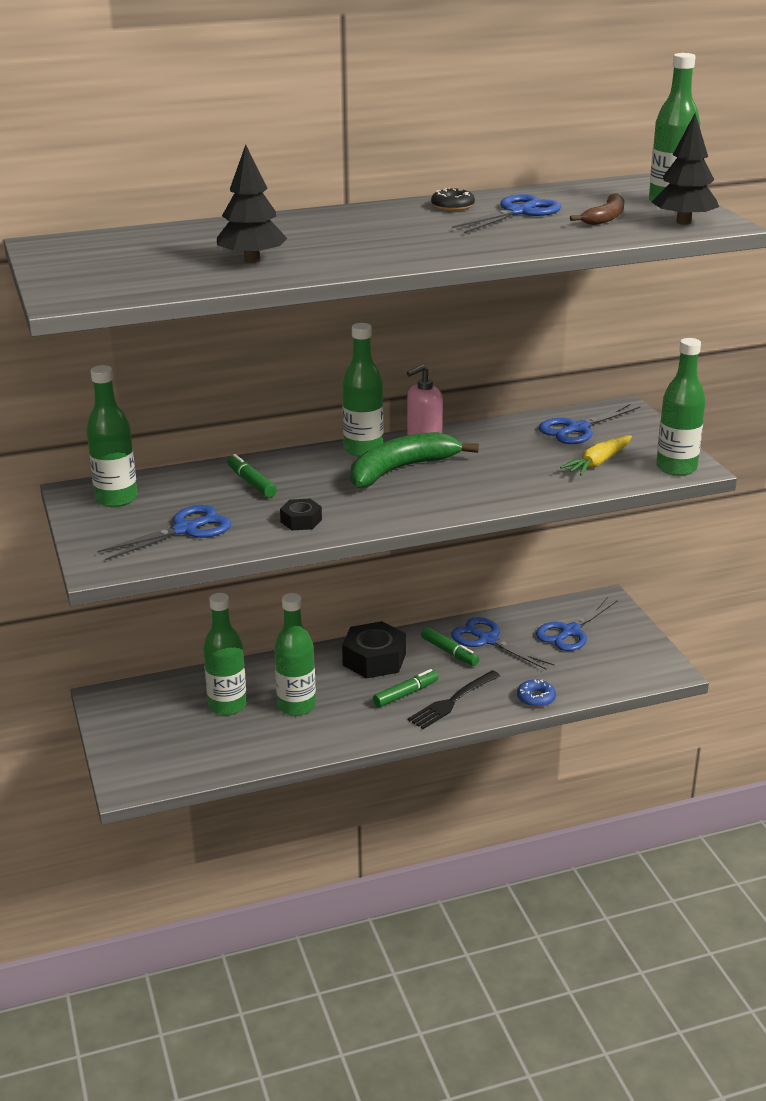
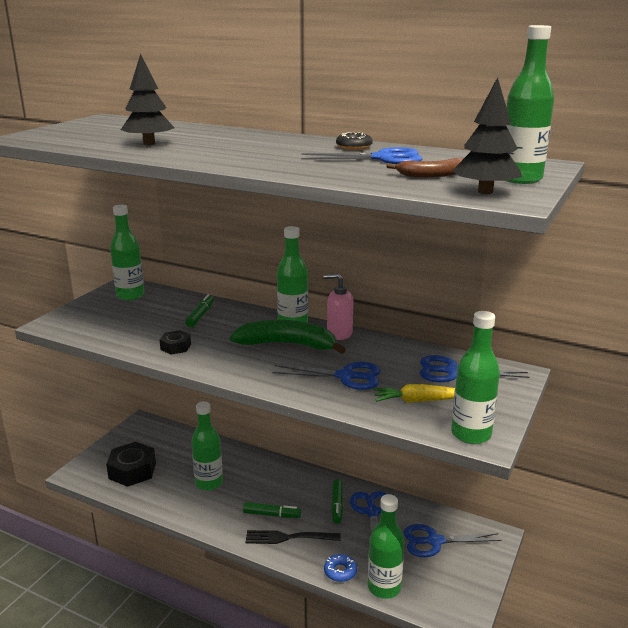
camera: 45 degrees right, 5 degrees down
blue scissors [97,505,232,560] -> blue scissors moved to [272,362,380,390]
green bottle [203,593,247,715] -> green bottle moved to [368,494,405,599]
black nut [342,621,406,678] -> black nut moved to [106,442,156,487]

